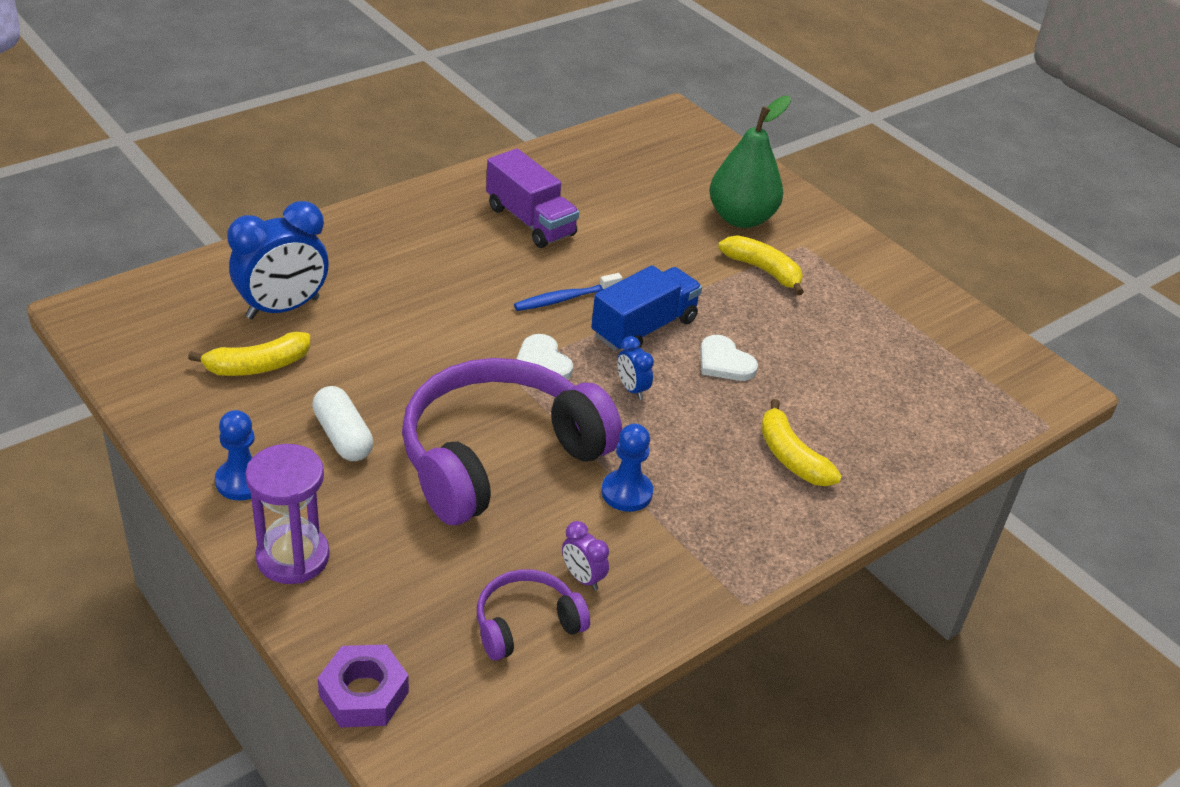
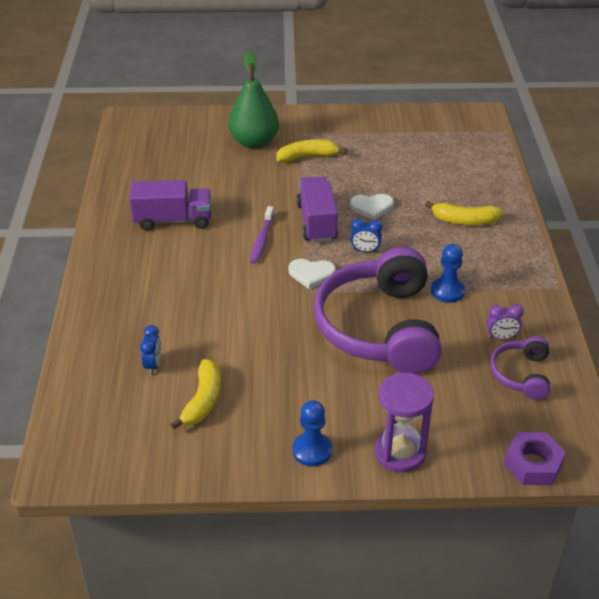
camera: 50 degrees left, 0 degrees up
blue clock [227,201,329,319] -> blue clock [140,325,161,375], size x0.47
white capsule [312,386,373,461] -> none
blue toothbrush [514,273,622,311] -> purple toothbrush [250,206,274,264]
blue truck [591,265,702,351] -> purple truck [296,176,338,242]

